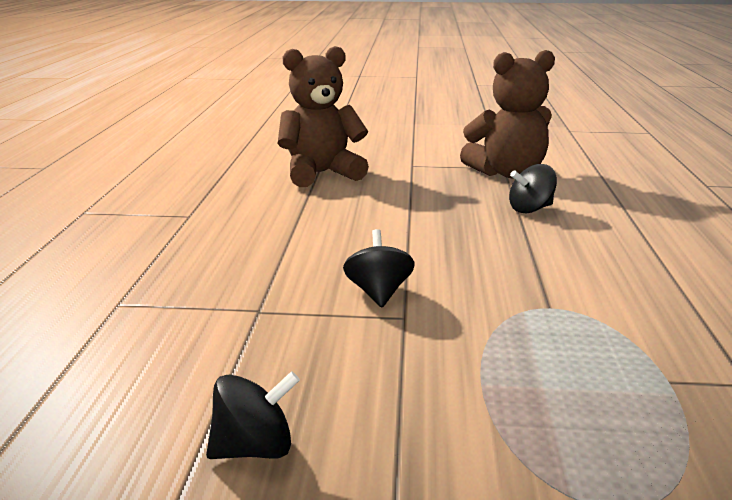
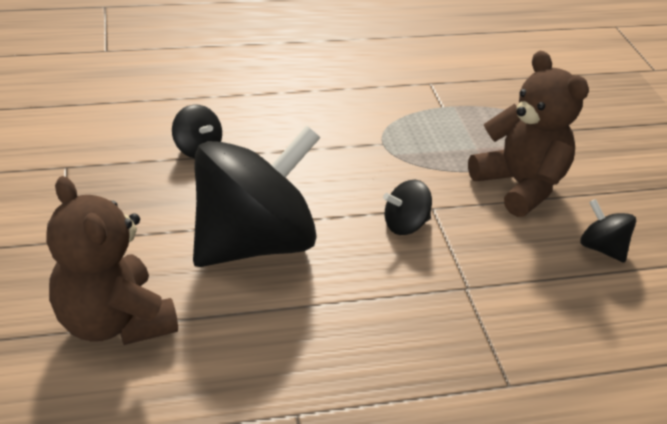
camera: 110 degrees left, 15 degrees up
brown teddy bear [460,50,555,178] -> brown teddy bear moved to [468,51,589,217]
none -> black spinning top [193,125,320,267]

